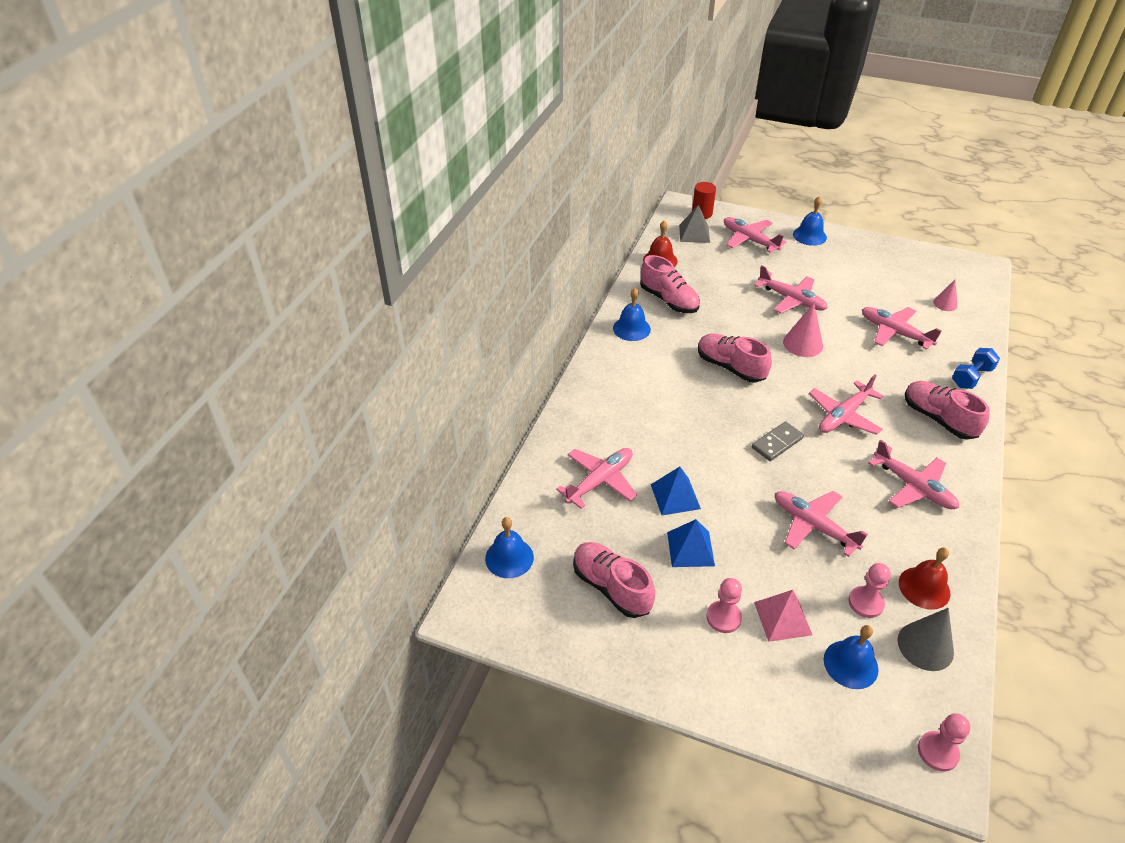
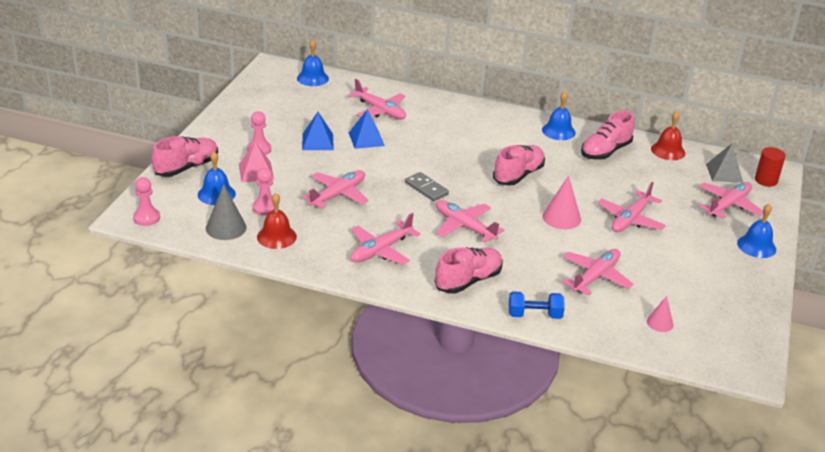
camera: 85 degrees right, 10 degrees down
pink shoe [573,542,655,618] -> pink shoe moved to [151,136,218,177]
blue dumbbell [952,348,1000,389] -> blue dumbbell turned 45 degrees counterclockwise [509,291,565,319]

